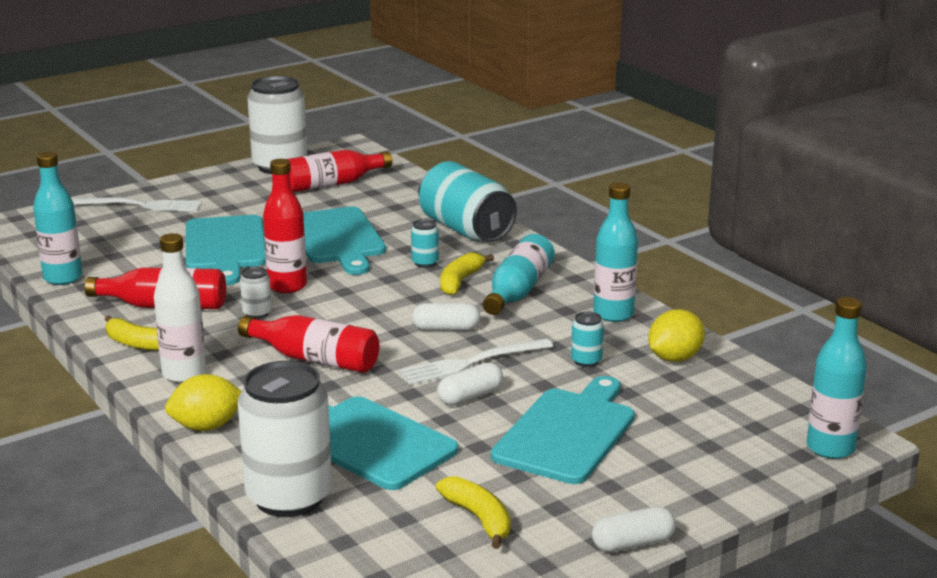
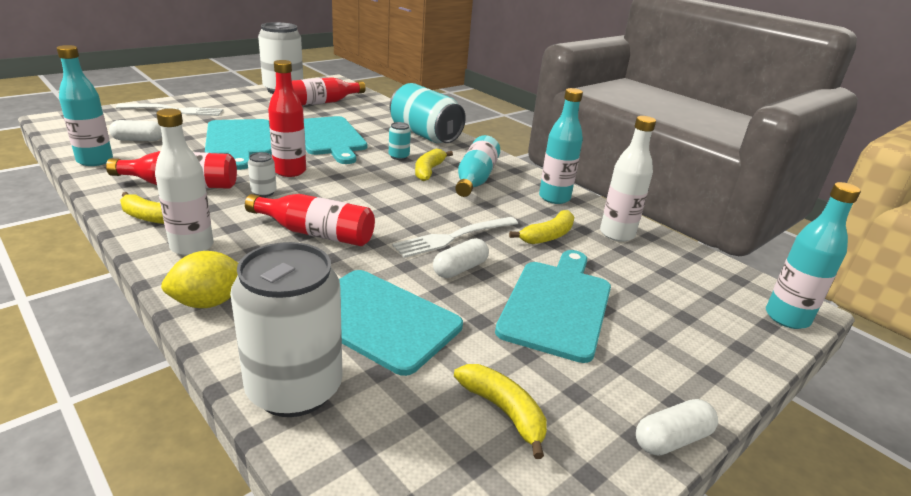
camera: 10 degrees left, 5 degrees up
white capsule [412,303,480,331] -> white capsule moved to [109,120,162,141]
turquoise can [571,311,604,367] -> yellow banana [509,210,574,244]
yellow lemon [648,309,705,362] -> white bottle [600,116,656,242]

